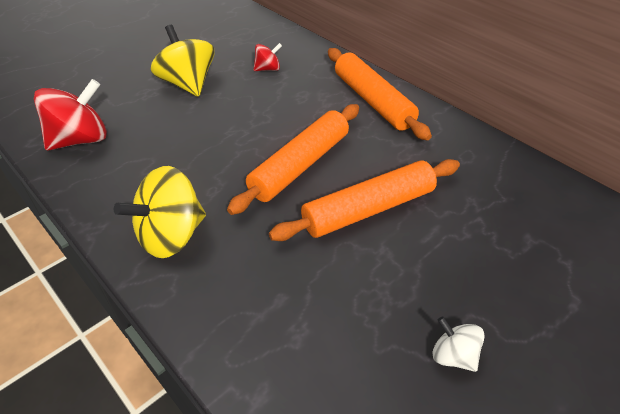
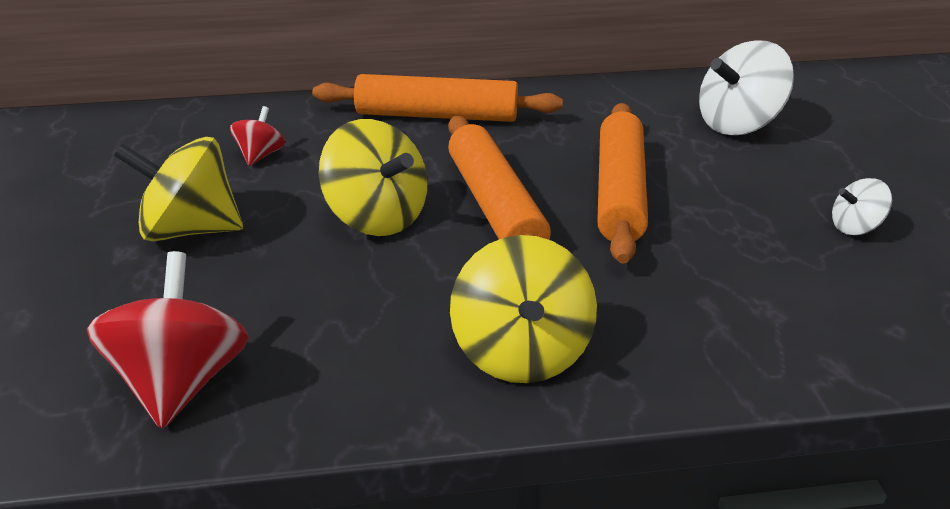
camera: 55 degrees left, 10 degrees down
none -> yellow spinning top [319,119,428,236]
none -> white spinning top [699,40,794,135]

